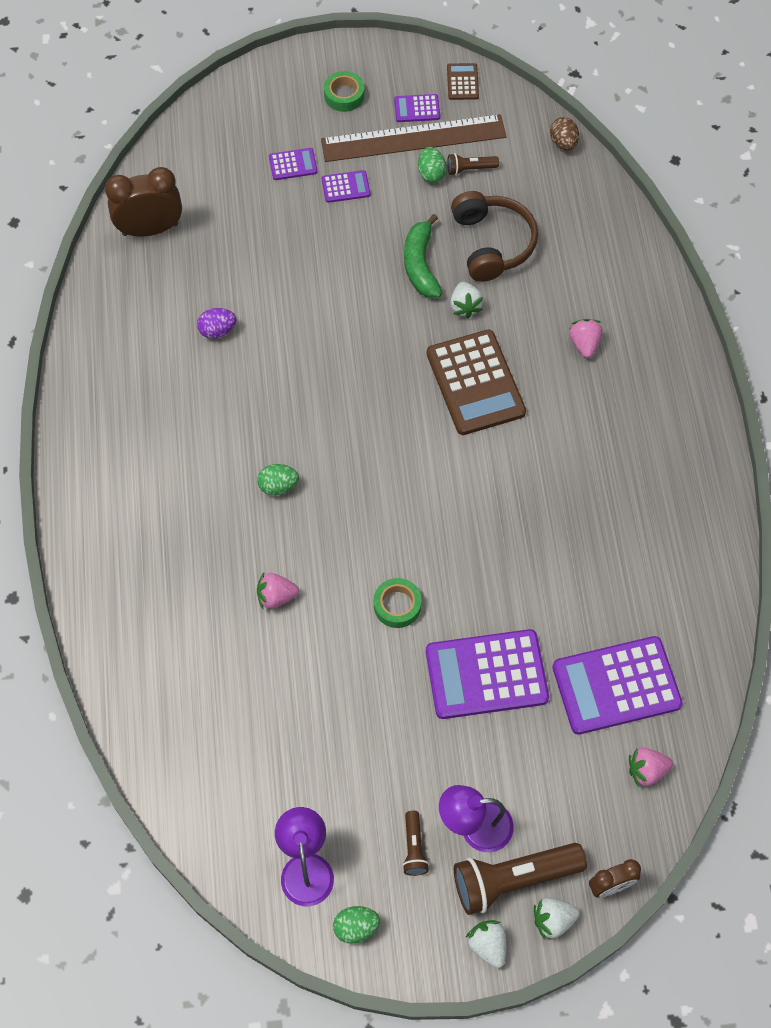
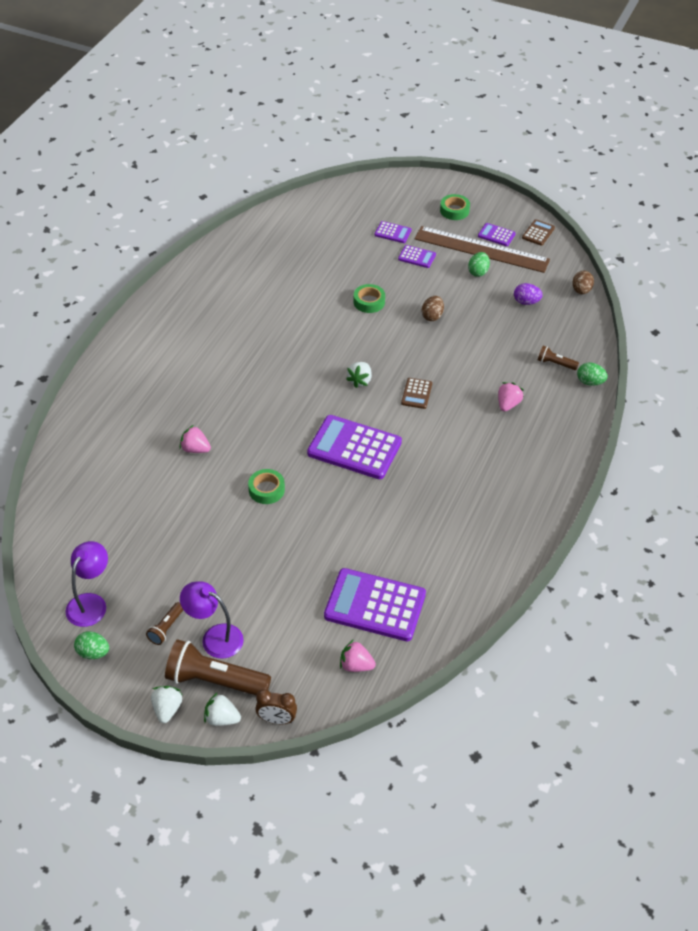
camera: 30 degrees right, 15 degrees down
brown clock [105,167,182,237] -> none
purple egg [197,308,236,339] -> purple egg moved to [514,283,543,305]
green egg [257,464,299,495] -> green egg moved to [577,363,608,386]
green banana [404,214,442,298] -> brown egg [422,296,444,321]
purple calculator [426,629,549,719] -> purple calculator moved to [307,415,402,479]
brown calculator [427,329,526,435] -> brown calculator [401,378,432,409], size x0.47
brown flashlight [447,153,499,176] -> brown flashlight moved to [538,346,579,370]
white strawberry [450,282,483,318] -> white strawberry moved to [346,362,372,388]
brown headphones [451,191,538,282] -> none
none -> green tape [354,284,385,313]

